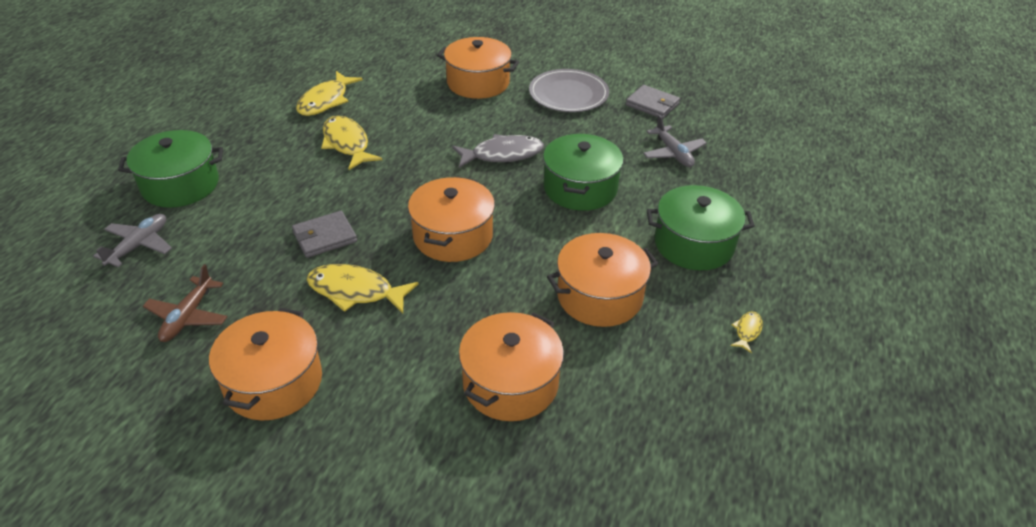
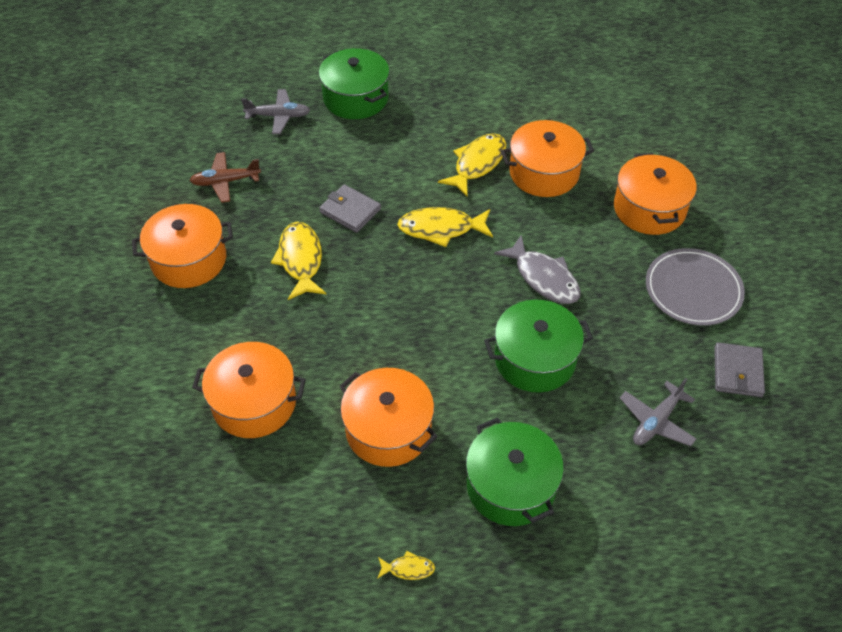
camera: 65 degrees right, 10 degrees up
yellow fish [296,71,363,116] -> yellow fish moved to [397,207,493,247]
orange pot [408,177,495,262] -> orange pot moved to [501,120,594,197]

